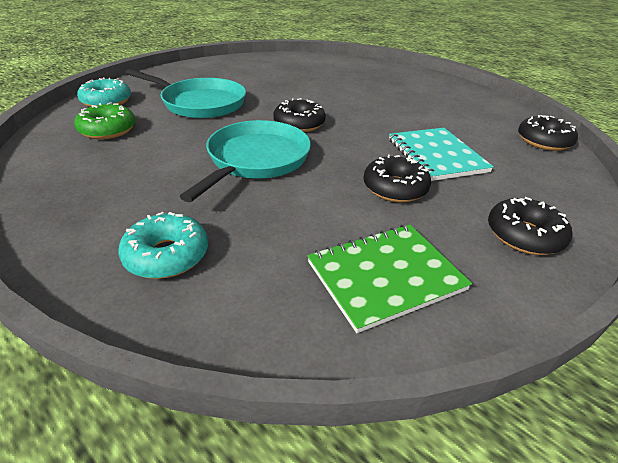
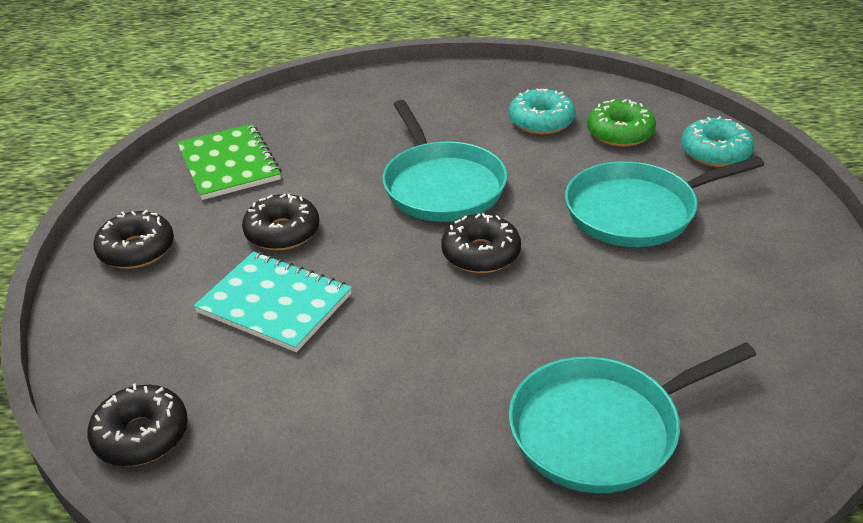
camera: 140 degrees right, 0 degrees up
turquoise donut [118,212,208,279] -> turquoise donut moved to [509,89,575,134]
green notebook [307,224,472,333] -> green notebook turned 45 degrees counterclockwise [177,124,282,200]
none -> turquoise pan [509,342,756,493]

